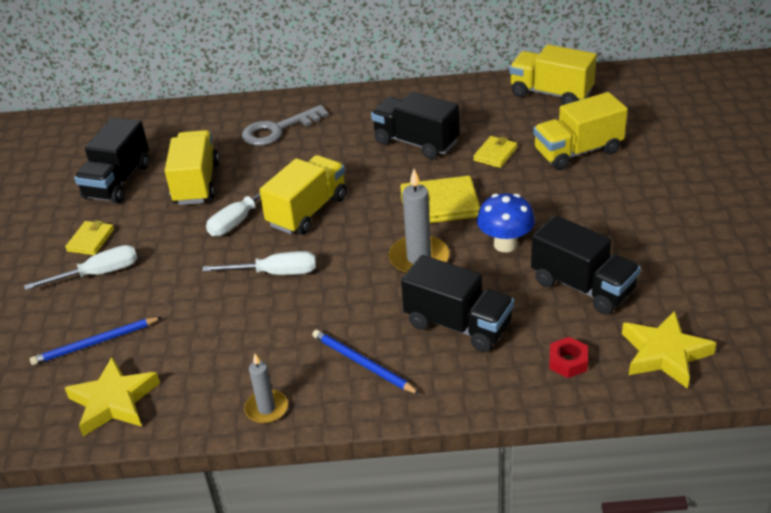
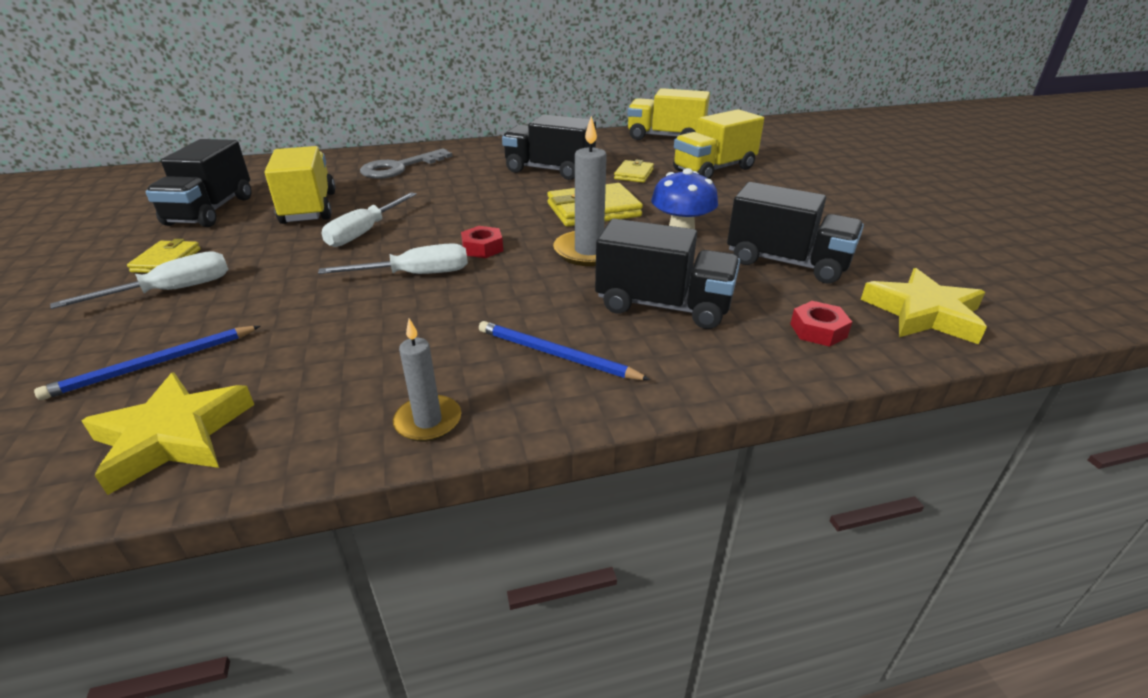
camera: 15 degrees left, 5 degrees down
yellow truck [259,155,347,235] -> none
none -> red nut [461,226,503,258]

